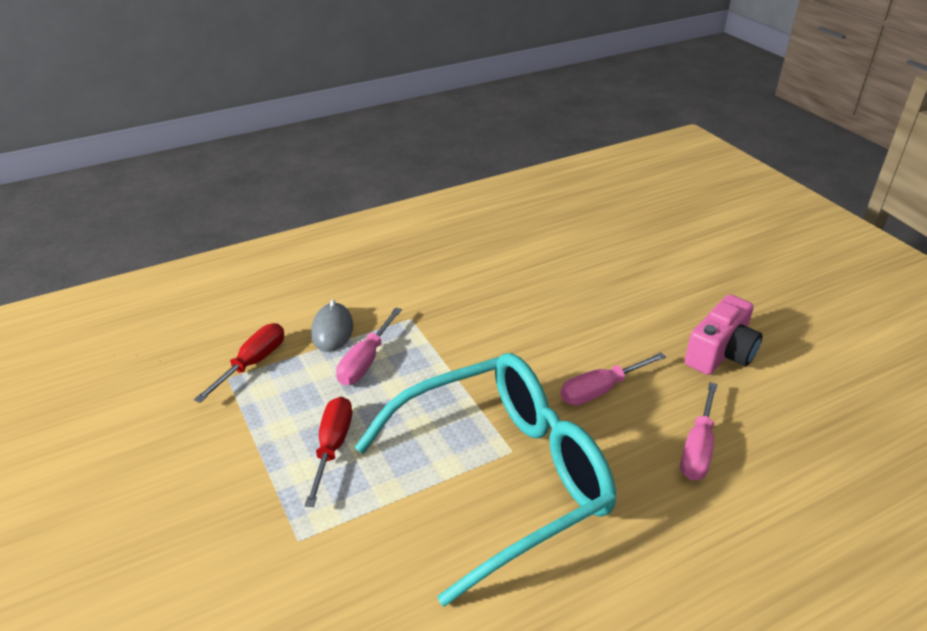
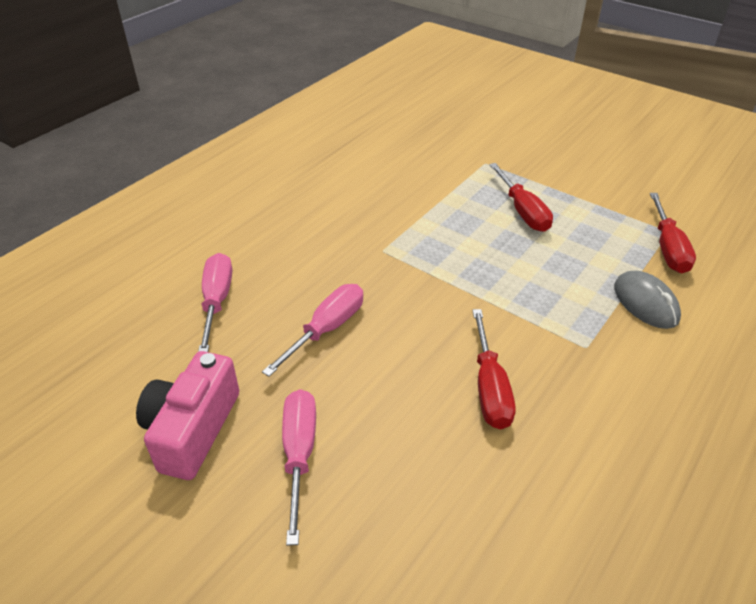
camera: 155 degrees right, 5 degrees up
pink screwdriver [336,307,402,385] -> pink screwdriver moved to [282,389,316,546]
turquoise glasses [355,353,616,607] -> none
none -> red screwdriver [472,309,515,429]

